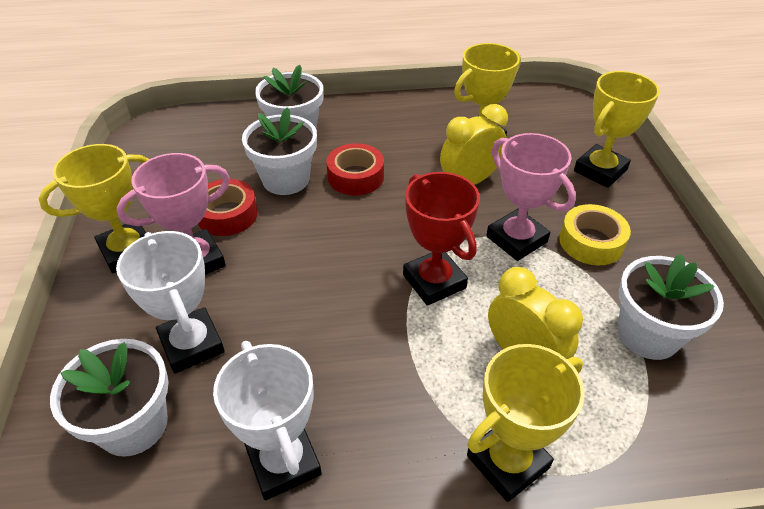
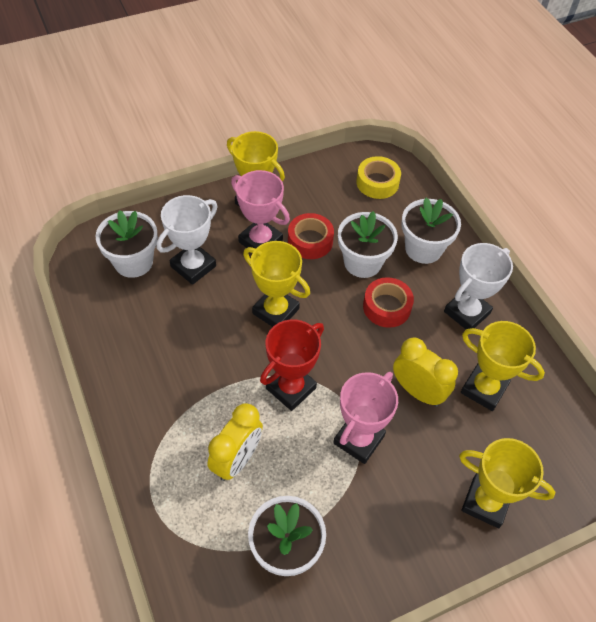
camera: 70 degrees right, 10 degrees up
white trophy [213,341,322,500] -> white trophy moved to [444,243,513,329]
yellow trophy [467,344,585,502] -> yellow trophy moved to [243,241,310,327]
yellow tape [559,204,631,265] -> yellow tape moved to [357,156,401,199]

